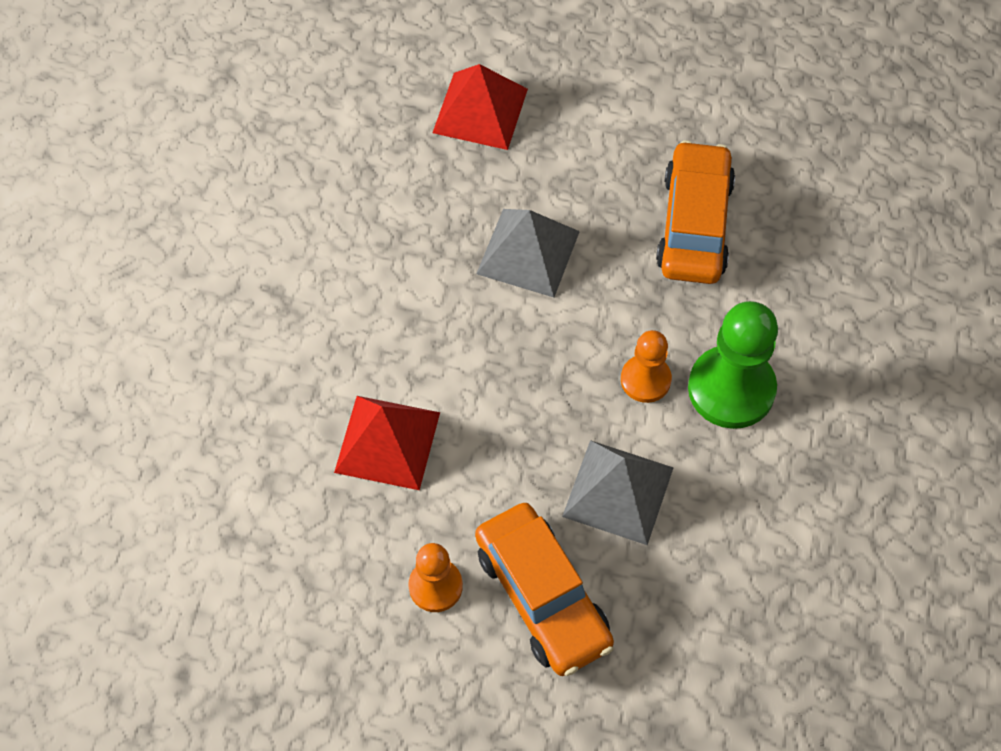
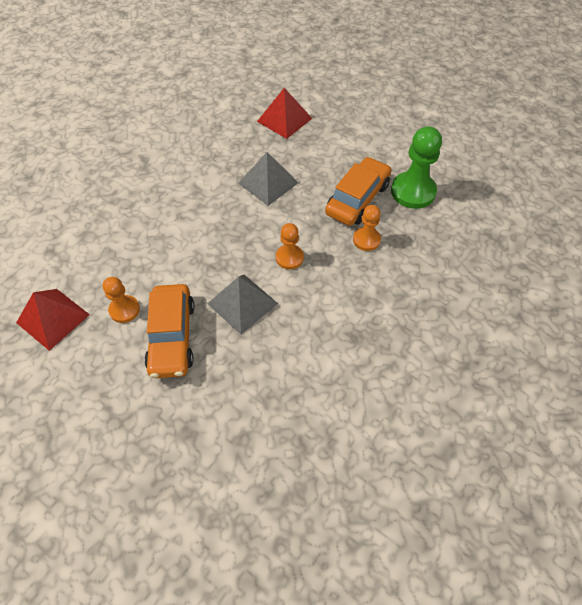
camera: 25 degrees right, 5 degrees down
red pyramid [334,396,440,490] -> red pyramid moved to [16,289,90,351]
green pawn [688,301,778,429] -> green pawn moved to [391,126,442,209]
none -> orange pawn [353,205,381,251]

